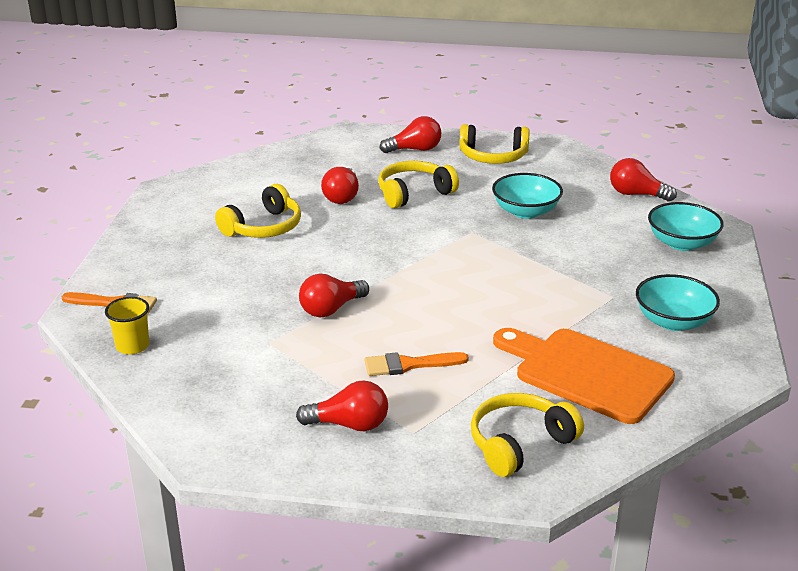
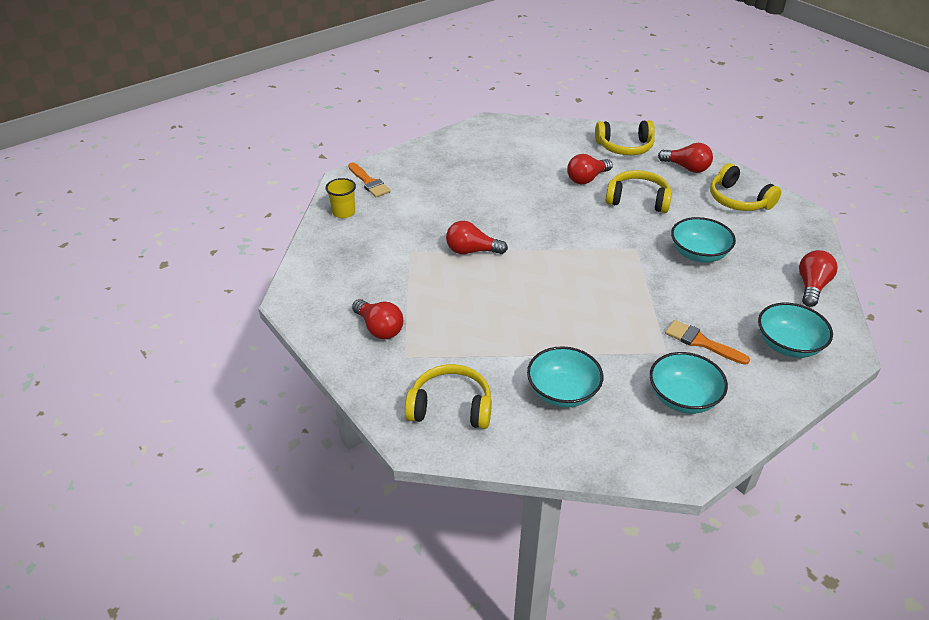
camera: 45 degrees right, 10 degrees up
yellow headphones [215,184,301,238] -> yellow headphones moved to [595,120,655,155]
orange brush [364,352,469,376] -> orange brush moved to [665,320,750,365]
orange cutting board [493,328,675,424] -> turquoise bowl [527,346,603,408]
red light bulb [610,158,677,202] -> red light bulb turned 45 degrees clockwise [799,250,838,307]

